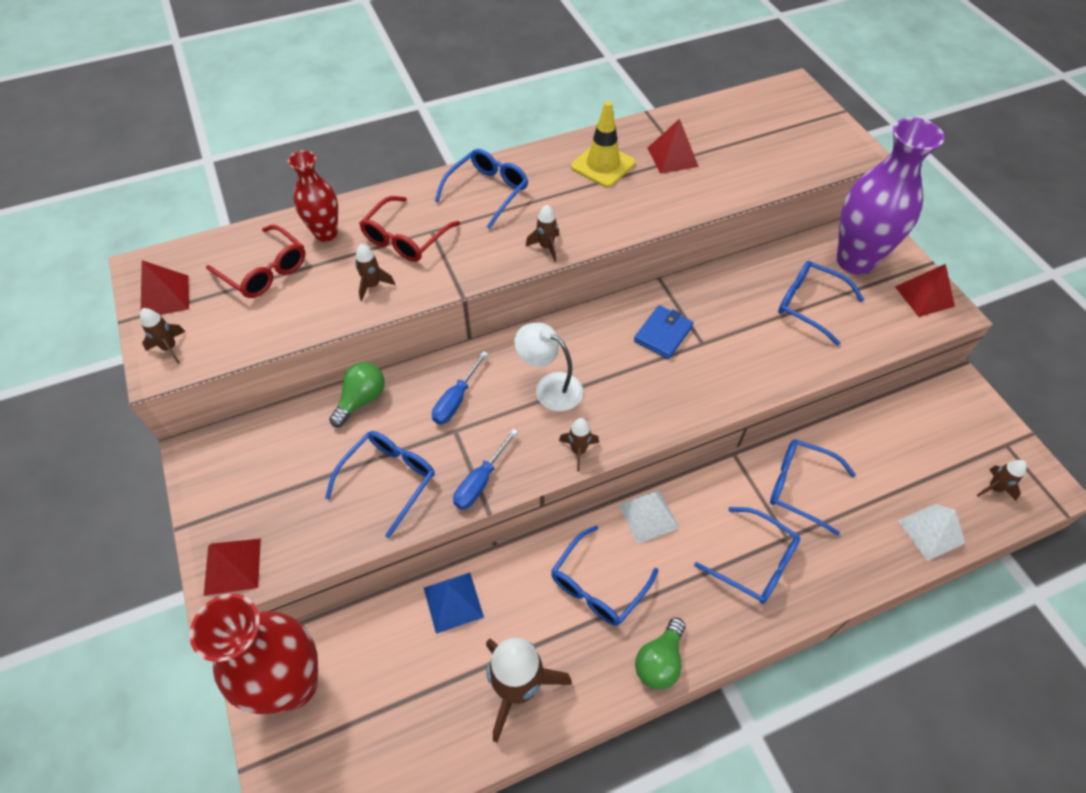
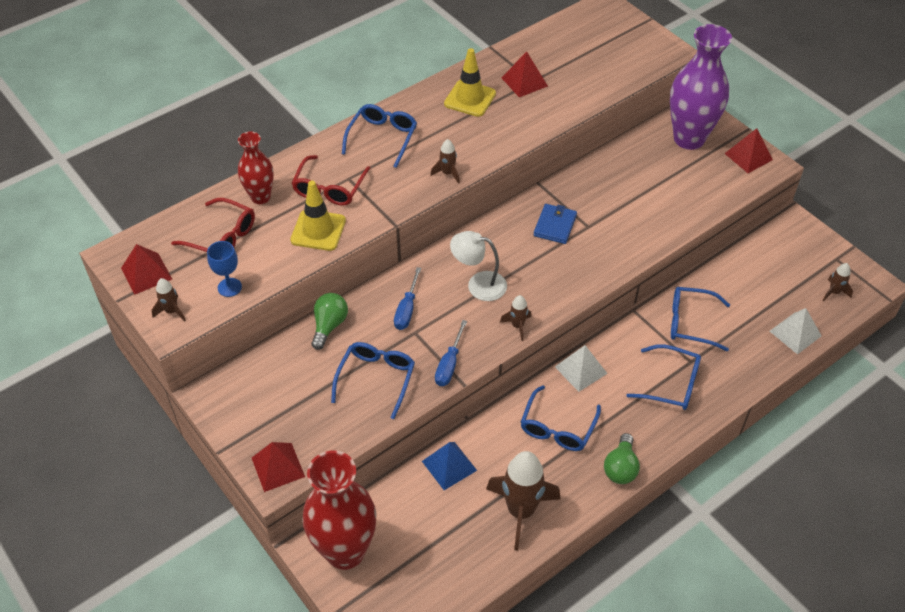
camera: 15 degrees left, 5 degrees down
brown rocket [355,244,395,301] -> yellow traffic cone [290,181,346,251]
blue glasses [778,261,864,345] -> none
none -> blue goblet [207,241,242,297]

